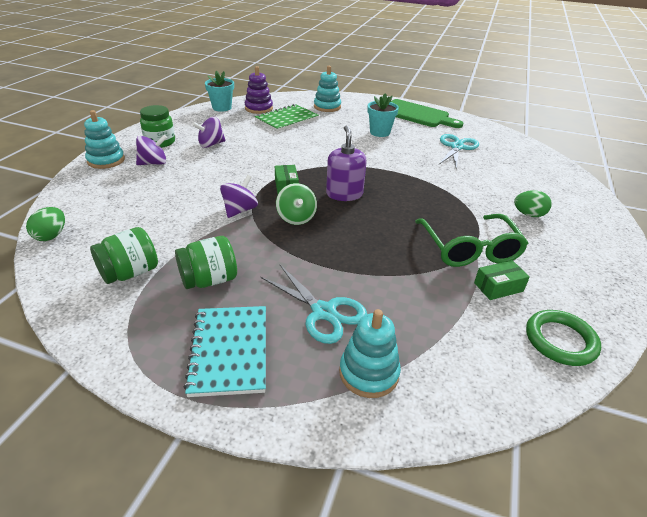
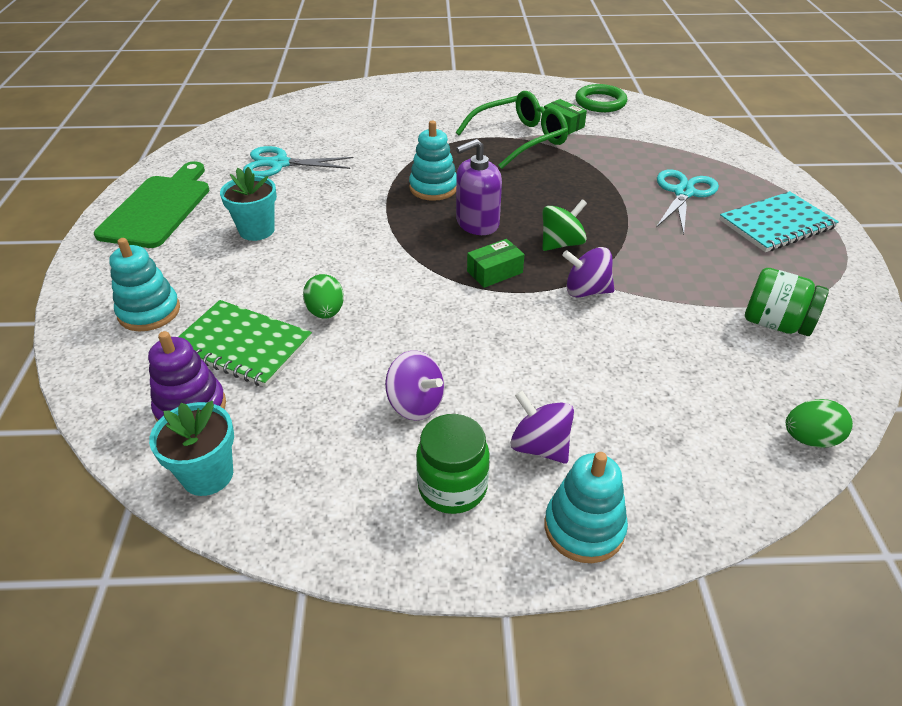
camera: 110 degrees left, 5 degrees up
green jar [175,236,237,289] -> none
turquoise stacking toy [339,309,401,398] -> turquoise stacking toy moved to [409,121,456,201]
green egg [514,190,552,217] -> green egg moved to [303,274,344,319]

